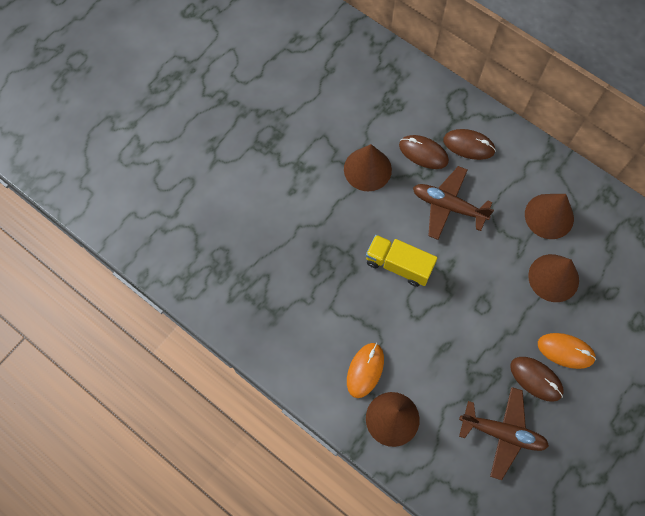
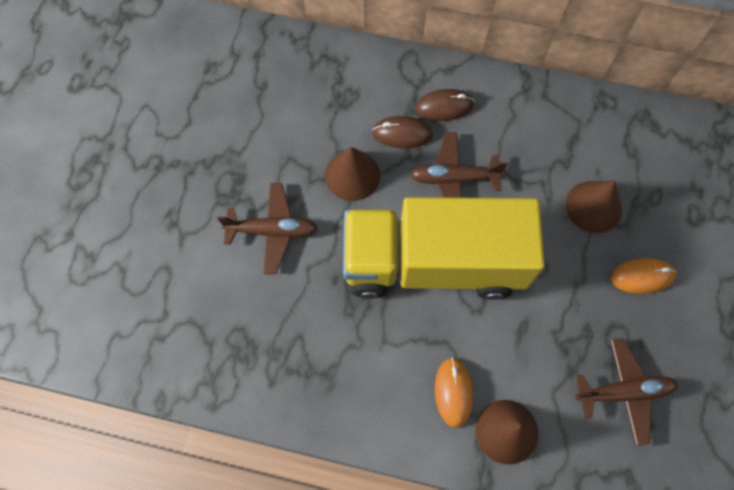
camera: 25 degrees left, 0 degrees up
yellow truck [366,235,437,287] -> yellow truck [343,197,545,300], size x2.36
brown mouse [510,357,564,402] -> none
brown cone [525,194,574,239] -> none
none -> brown plane [218,183,318,274]

